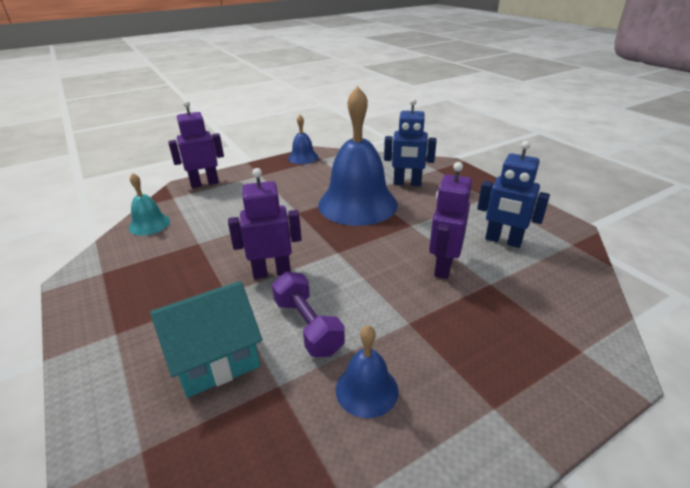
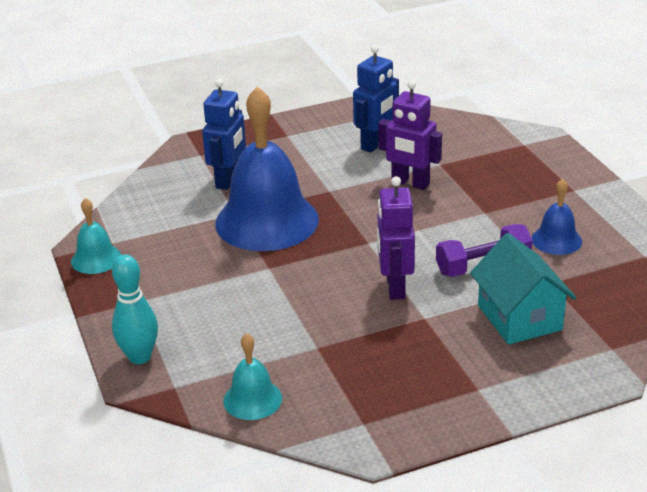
camera: 80 degrees left, 0 degrees up
purple robot [168,100,224,188] -> turquoise bowling pin [112,254,158,364]
blue bell [288,115,318,164] -> turquoise bell [71,198,121,274]

